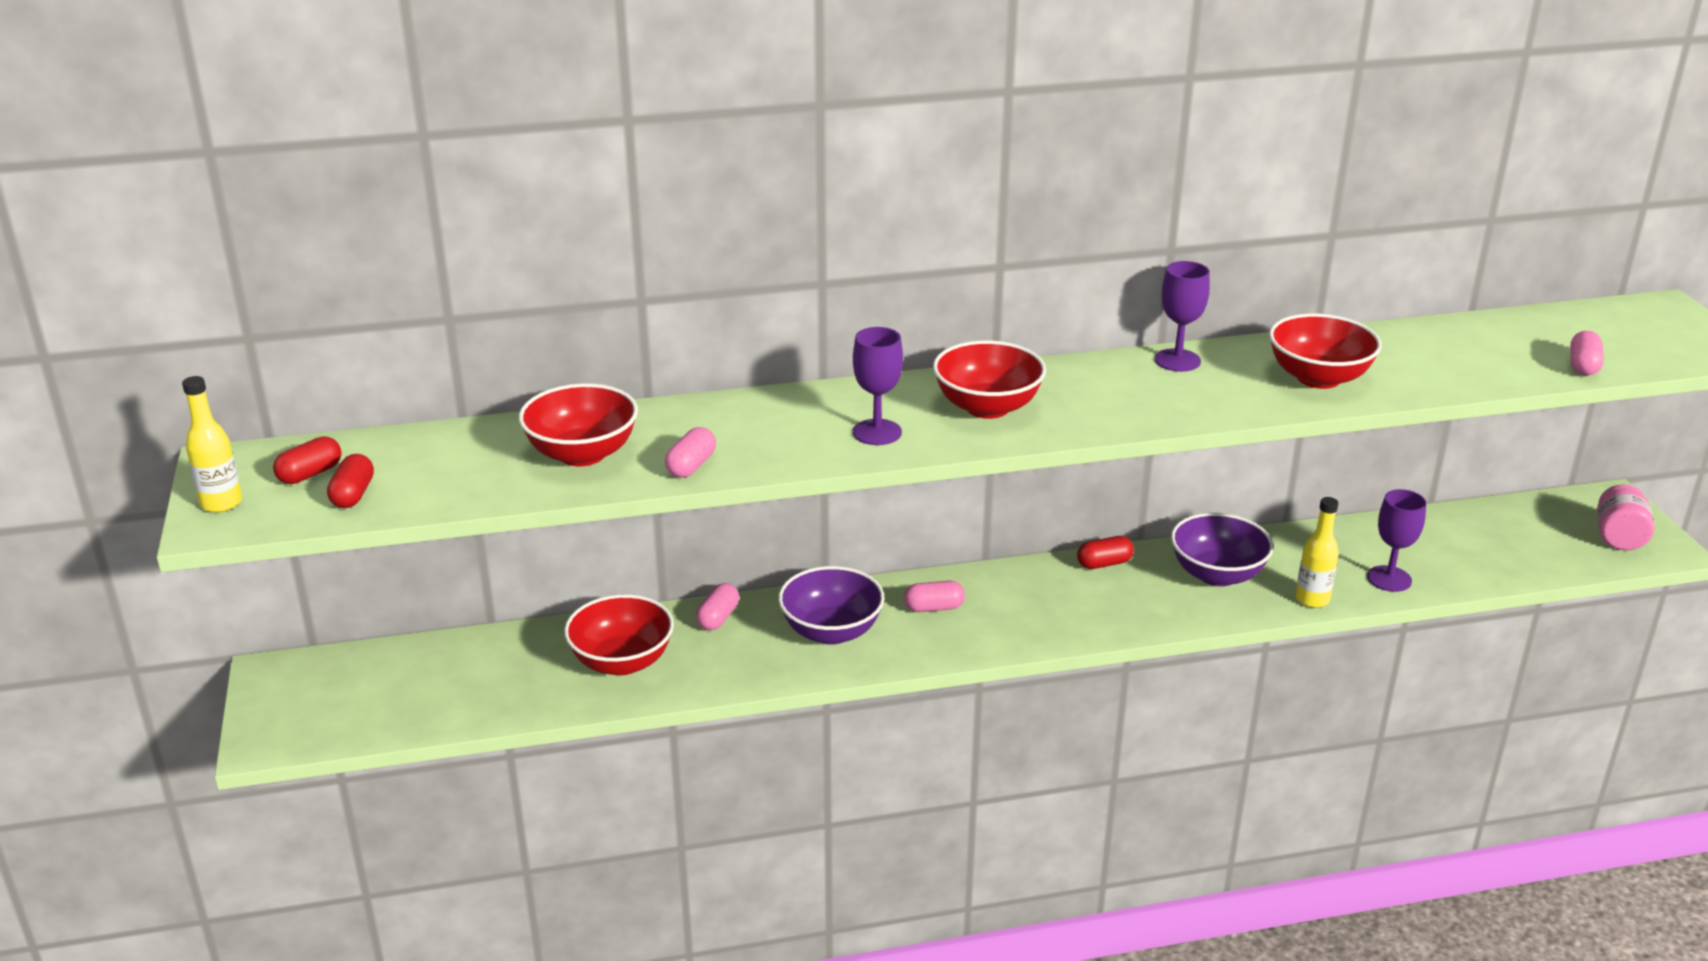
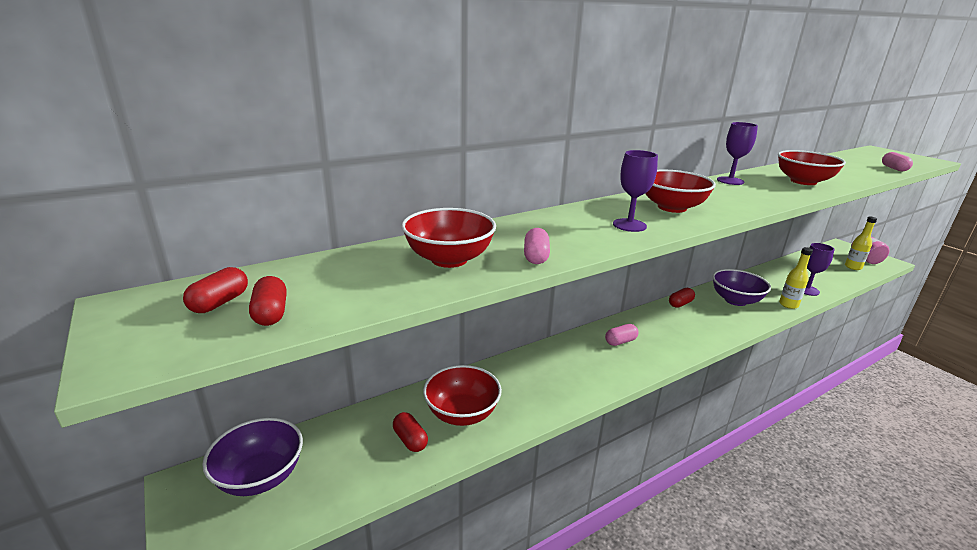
camera: 20 degrees left, 5 degrees down
yellow bottle [182,376,242,513] -> yellow bottle moved to [845,217,877,270]
pink capsule [696,583,739,630] -> none
purple bowl [778,566,884,645] -> purple bowl moved to [202,418,303,496]
none -> red capsule [393,412,428,452]

